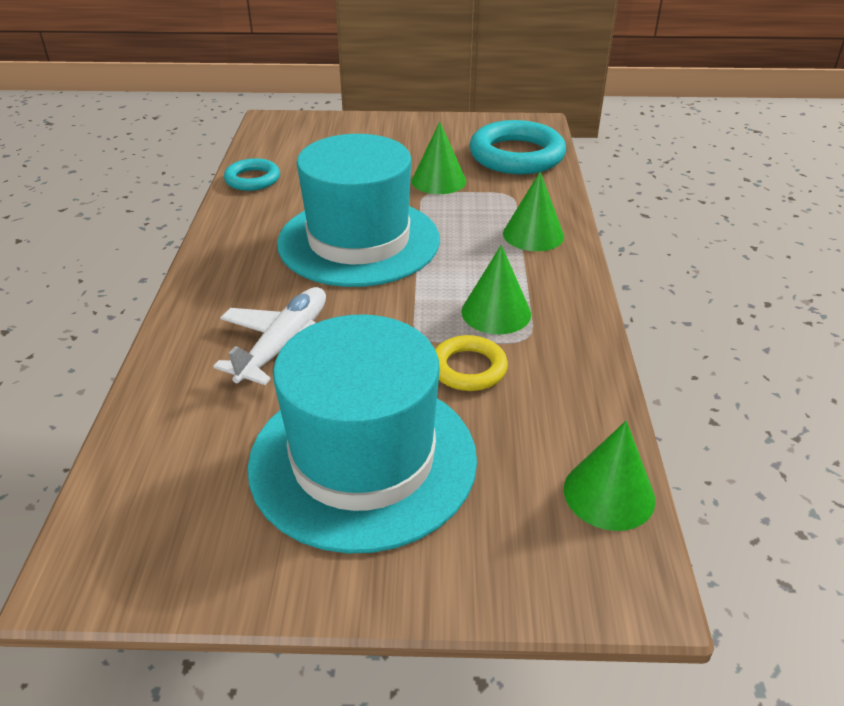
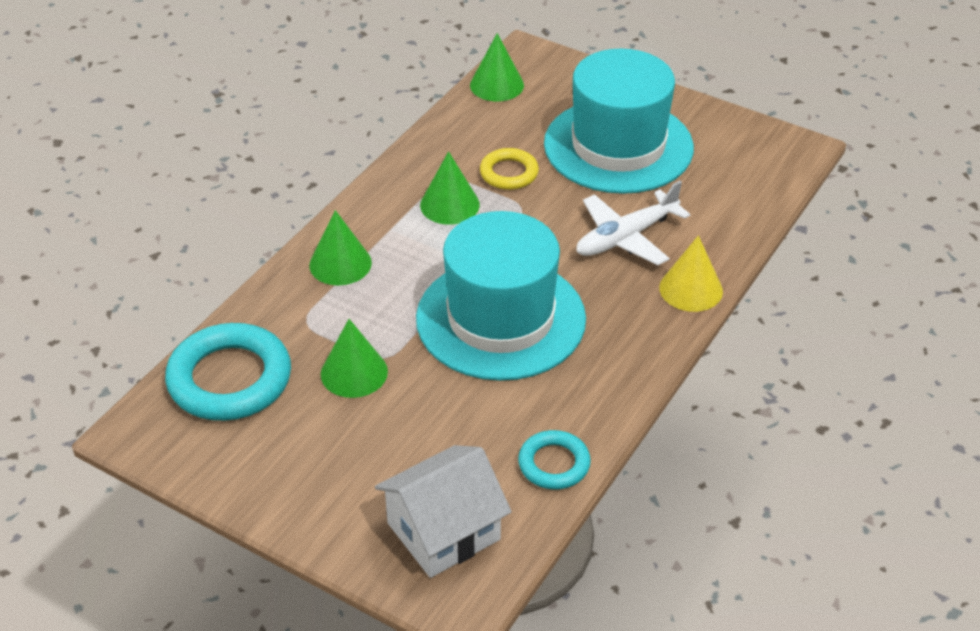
camera: 150 degrees left, 5 degrees up
none -> white house [375,445,512,578]
none -> yellow cone [659,235,723,312]

